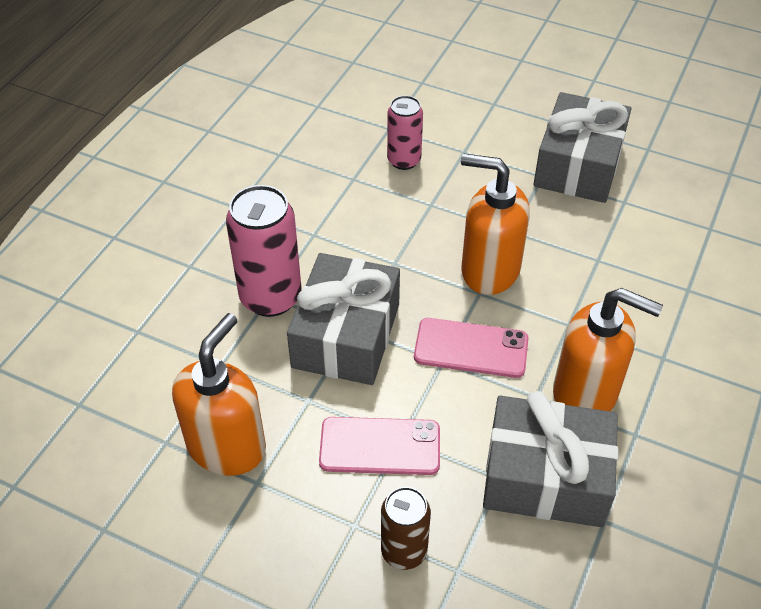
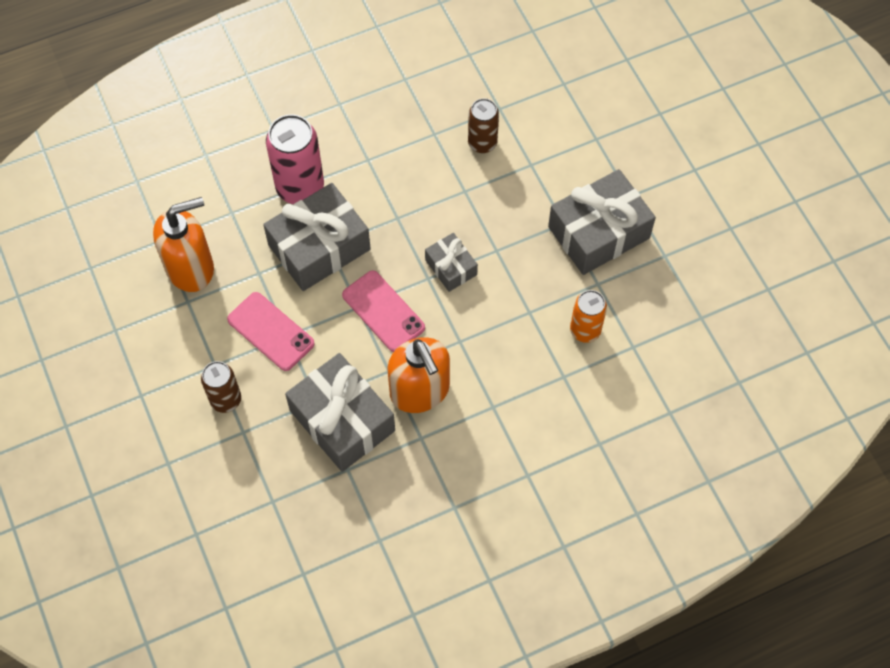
camera: 40 degrees right, 15 degrees up
pink can [387,96,423,170] -> brown can [468,98,499,153]
orange soap dispenser [461,153,530,295] -> grey gift [425,233,478,292]
none -> orange can [570,290,607,343]

